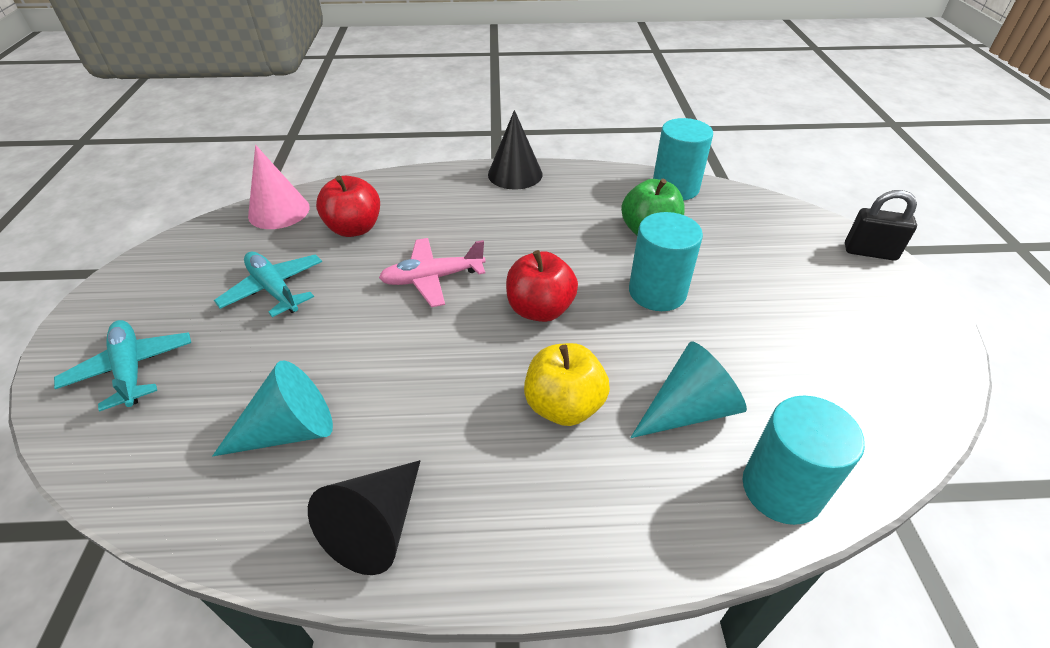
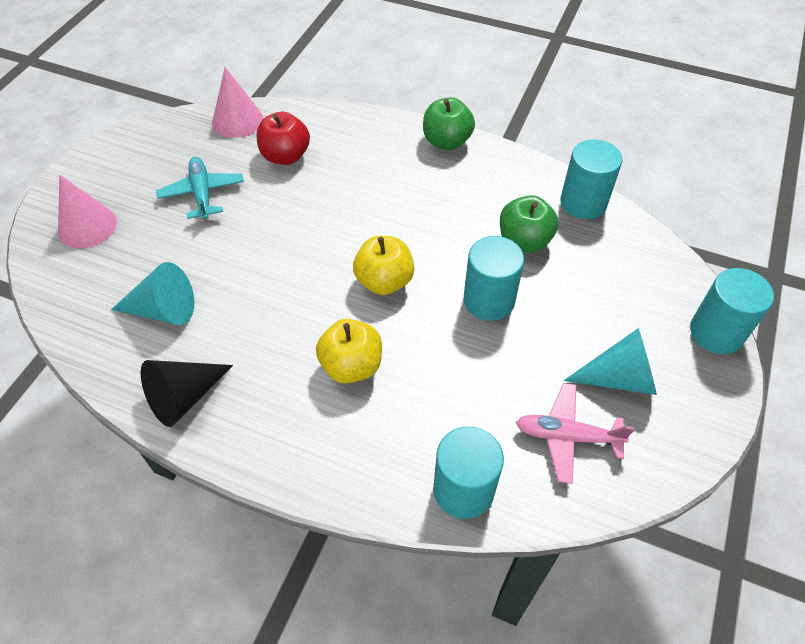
camera: 25 degrees right, 10 degrees up
turquoise plane [54,320,191,411] -> pink cone [58,175,117,248]
pink plane [379,238,486,307] -> pink plane moved to [516,383,635,484]
black cone [488,110,543,189] -> green apple [423,97,475,150]
red apple [506,250,578,322] -> yellow apple [353,236,414,295]
turquoise cone [630,342,747,438] -> turquoise cone moved to [564,328,657,395]
black padlock [845,190,917,261] -> turquoise cylinder [690,268,774,354]

